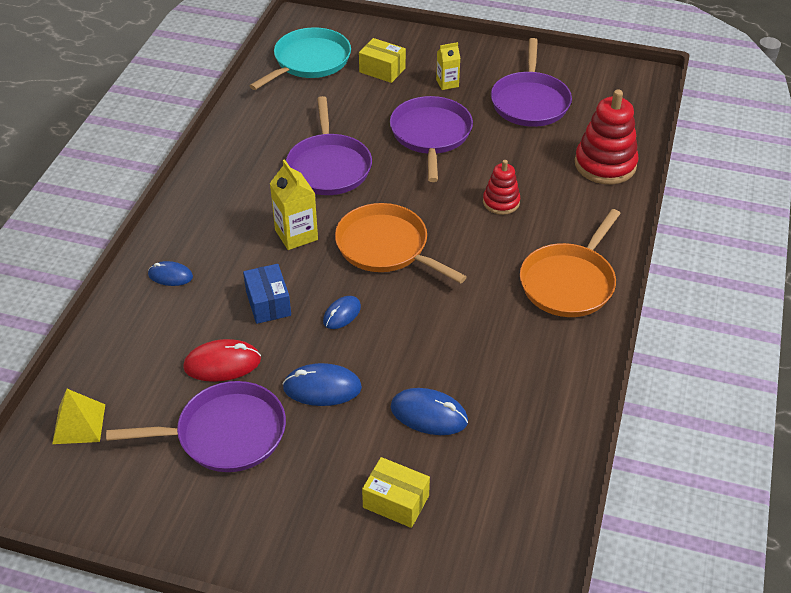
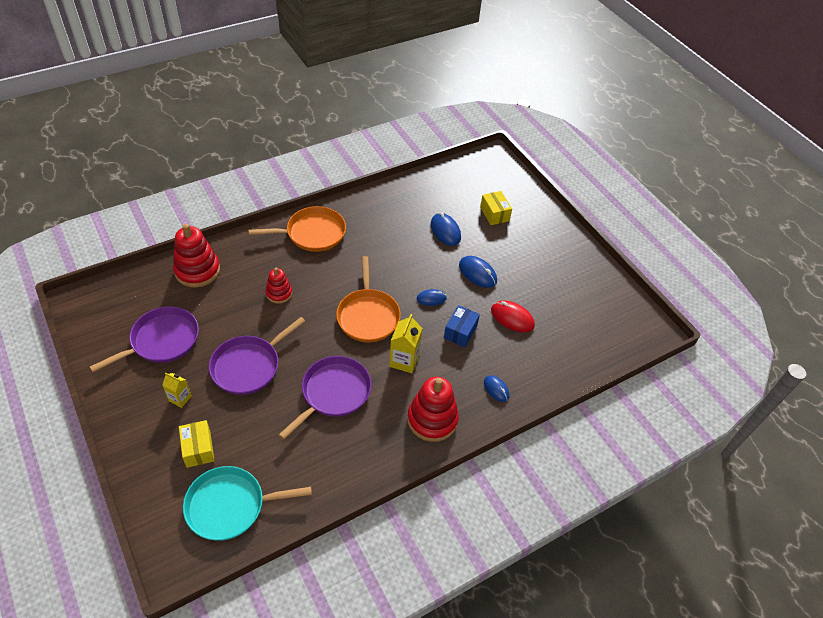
camera: 140 degrees left, 5 degrees up
yellow pyramid [52,389,105,444] -> none
purple pan [106,381,286,472] -> none
none -> red stacking toy [407,377,459,442]

